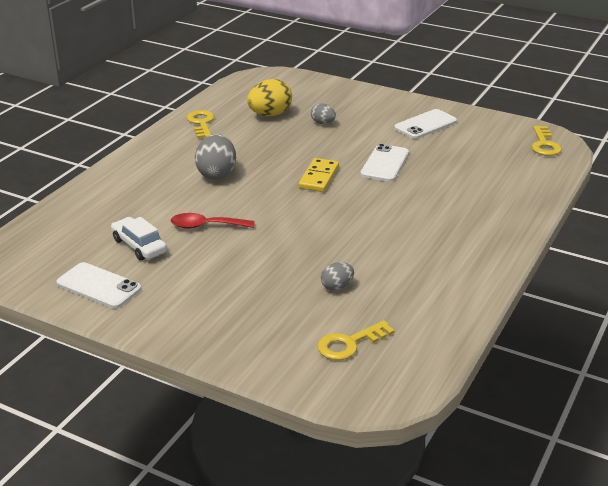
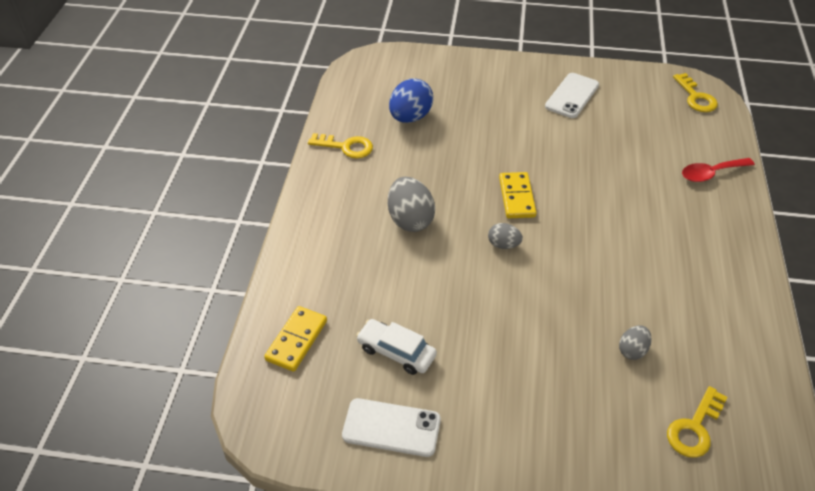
camera: 20 degrees left, 15 degrees up
red spoon [171,213,255,229] -> red spoon moved to [682,158,755,182]
yellow key [187,110,215,138] -> yellow key turned 135 degrees clockwise [308,133,373,159]
yellow egg [247,79,292,116] -> blue egg [389,78,433,123]
grey egg [311,103,336,124] -> grey egg moved to [488,223,523,249]
white phone [360,144,409,182] -> none
none -> yellow domino [264,306,327,372]

